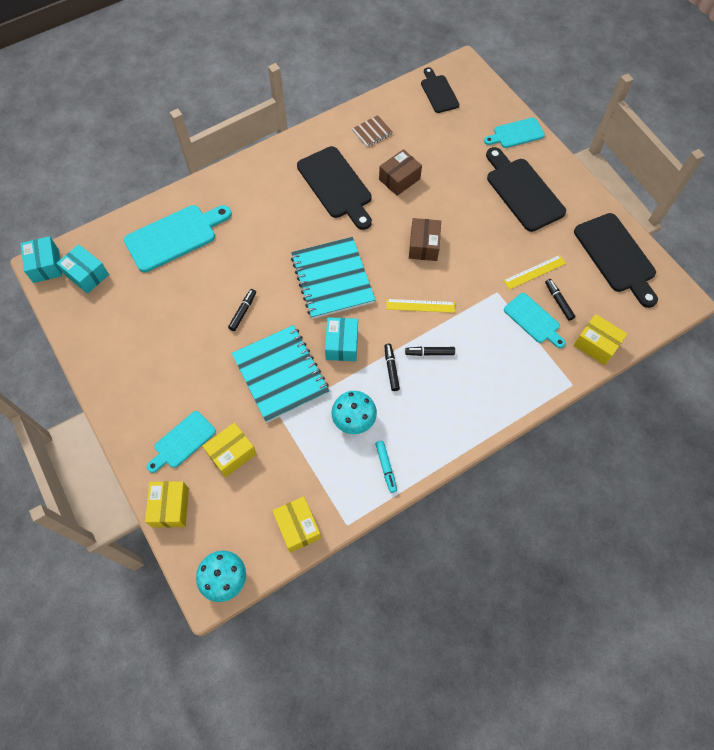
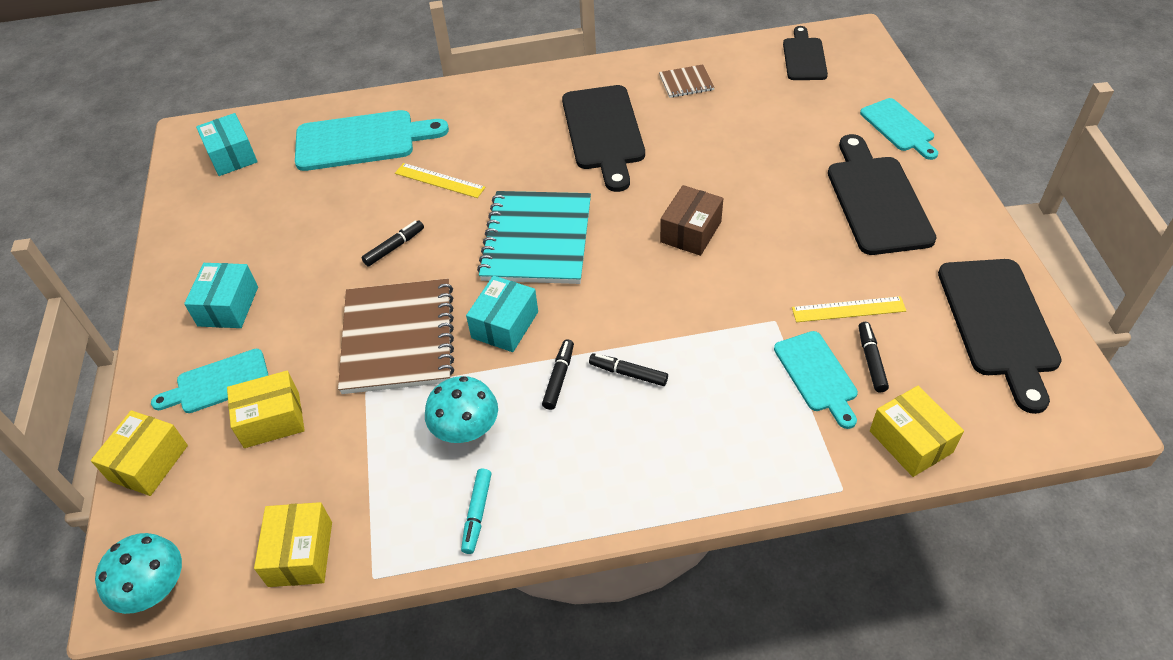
camera: 25 degrees right, 15 degrees down
turquoise box [21,236,62,283] -> turquoise box moved to [184,263,258,328]
turquoise notebook [232,325,329,423] -> brown notebook [338,279,454,394]
brown box [379,149,422,196] -> none
yellow ruler [386,299,455,313] -> yellow ruler moved to [395,163,486,198]
turquoise cutting board [484,117,545,148] -> turquoise cutting board turned 120 degrees counterclockwise [860,98,938,160]

